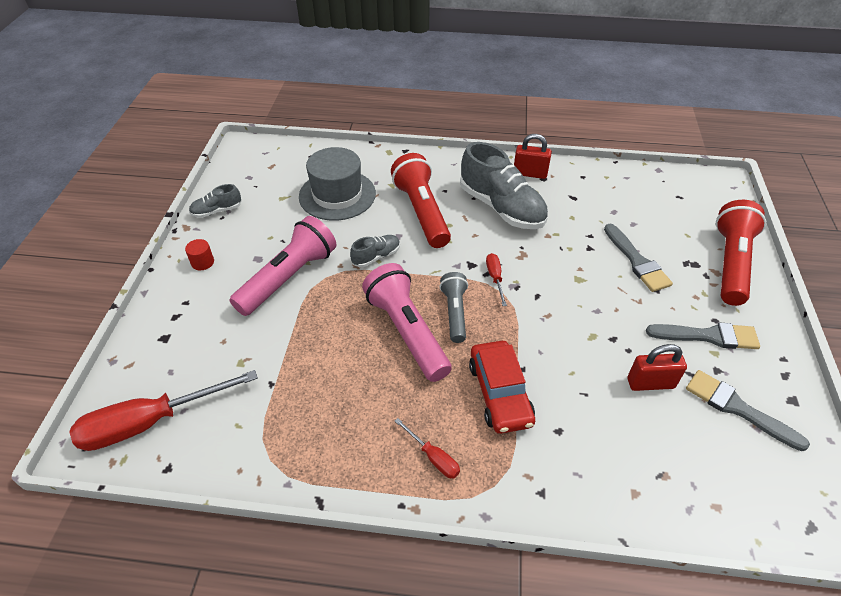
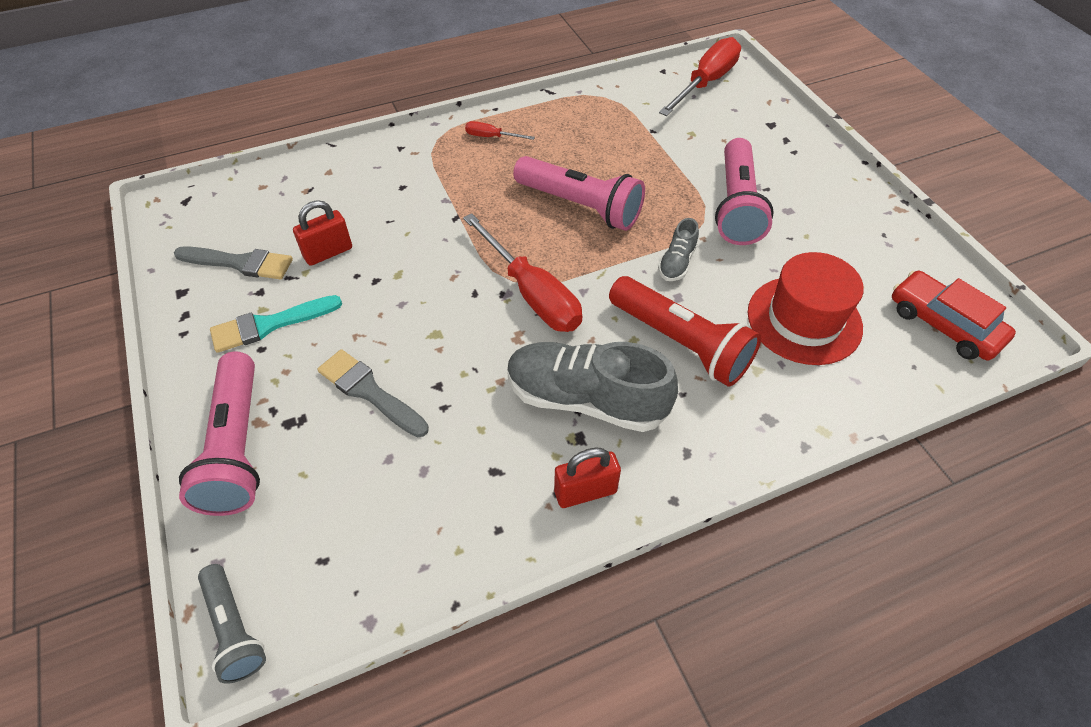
camera: 150 degrees right, 5 degrees up
red cylinder [185,239,214,270] -> none
grey shoe [189,184,242,218] -> none
grey hat [299,147,376,221] -> red hat [748,252,864,365]
grey flashlight [439,272,468,343] -> grey flashlight moved to [198,564,266,684]
red car [469,341,535,434] -> red car moved to [892,271,1016,360]
red screwdriver [486,253,507,306] -> red screwdriver [463,213,582,332], size x2.16
grey brush [646,322,760,349] -> turquoise brush [210,295,342,353]
red flashlight [716,200,766,306] -> pink flashlight [179,351,260,516]

